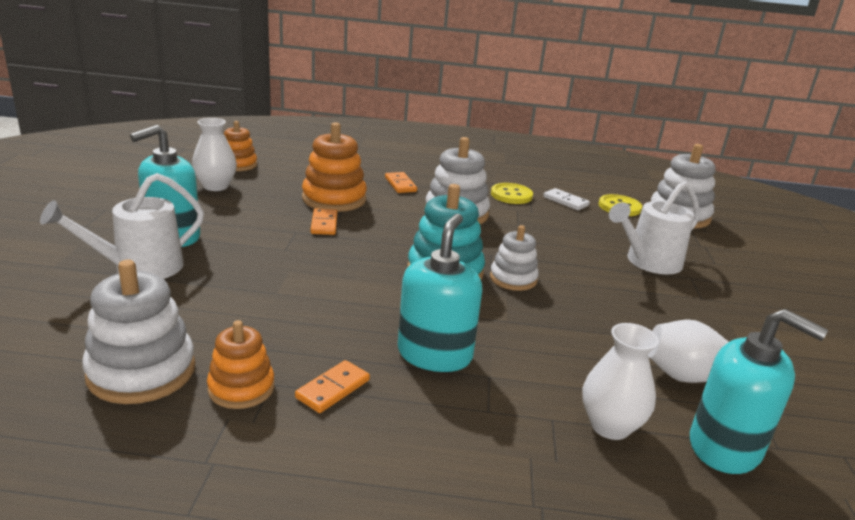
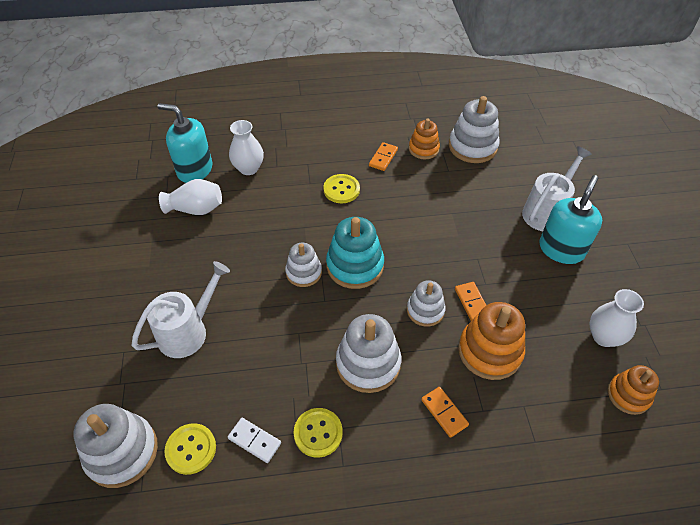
camera: 170 degrees right, 25 degrees up
turquoise soap dispenser [398,213,482,372] -> yellow button [323,174,360,203]
none -> white stacking toy [407,280,446,327]

